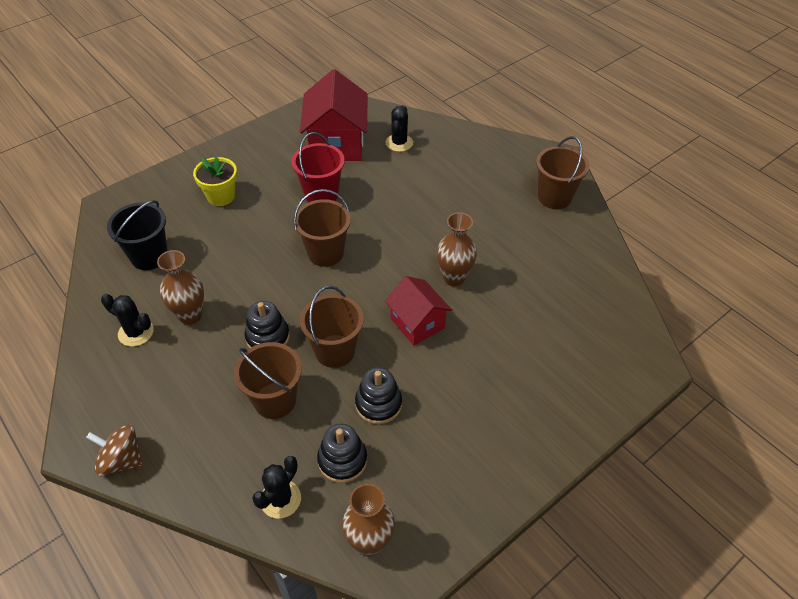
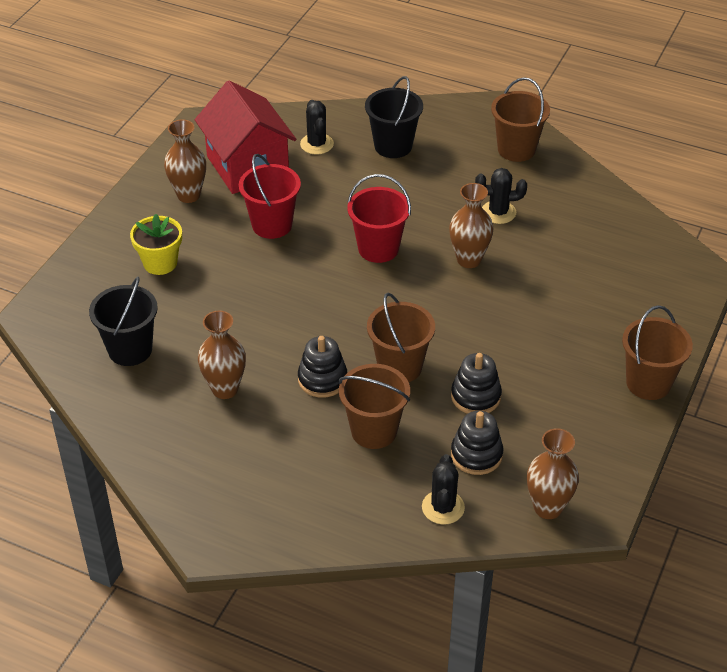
camera: 25 degrees left, 5 degrees down
brown spinning top [86,424,143,476] -> none
black cactus [101,294,154,347] -> black cactus moved to [475,168,527,224]
brown bucket [293,189,351,267] -> brown bucket moved to [622,305,693,400]
red house [385,276,452,345] -> none
none -> brown vase [164,119,206,203]
none -> red bucket [348,174,411,263]
none -> black bucket [365,76,423,158]

